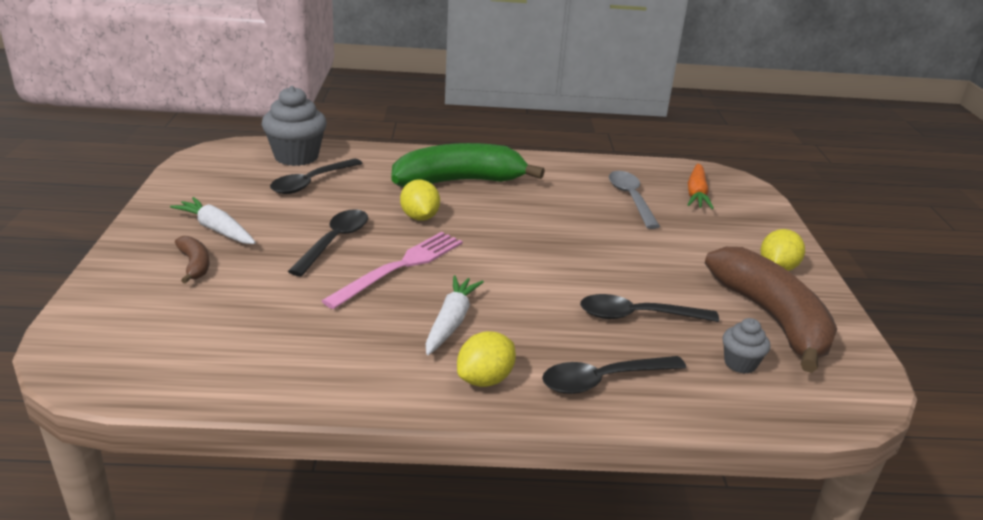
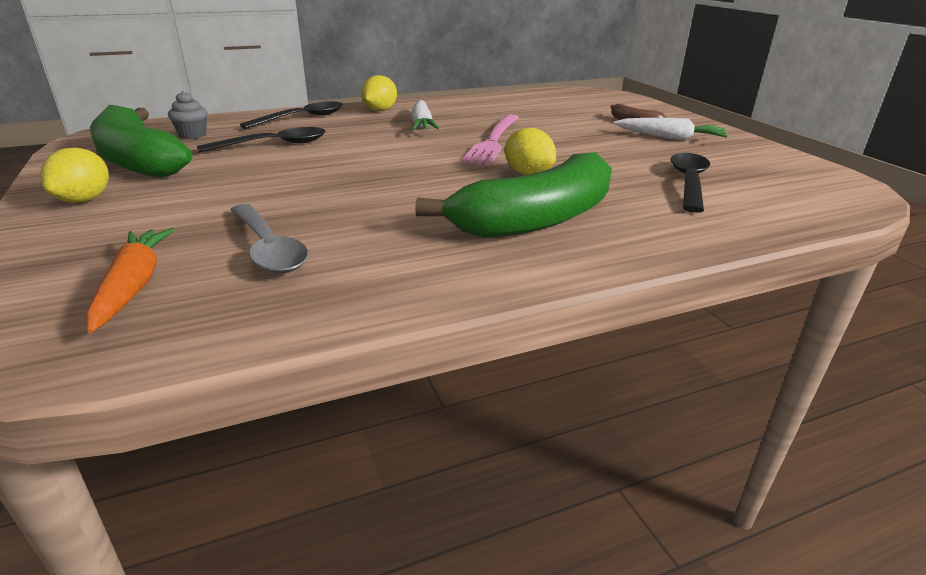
camera: 160 degrees right, 0 degrees up
grey cupcake [262,86,327,166] -> none
black spoon [288,209,368,276] -> none
brown banana [705,247,837,373] -> green banana [90,105,192,178]

